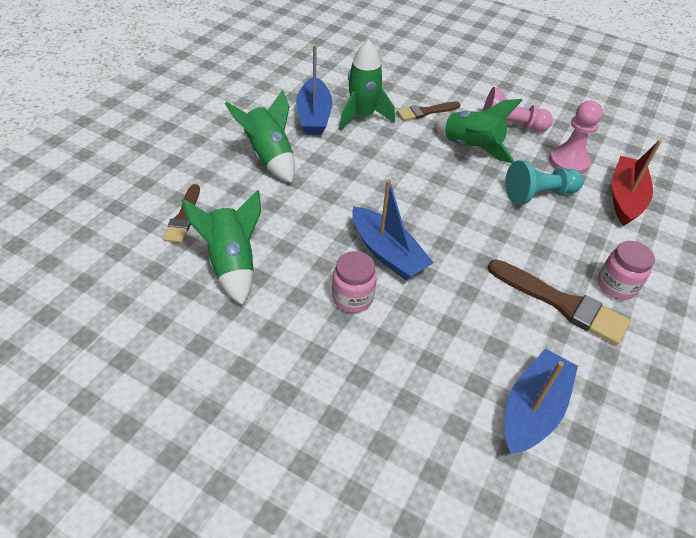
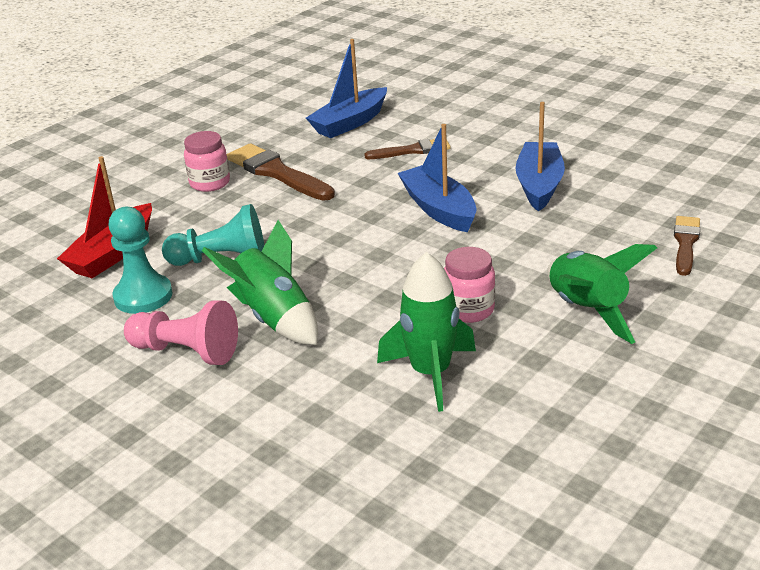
camera: 165 degrees left, 15 degrees down
green rocket [181,190,261,305] -> none
blue boat [296,45,332,135] -> blue boat moved to [515,102,565,212]
pink jar [332,251,377,313] -> pink jar moved to [444,247,495,323]
brown brush [397,102,461,121] -> brown brush moved to [364,139,451,159]
pink pawn [549,101,603,174] -> turquoise pawn [108,207,173,314]

